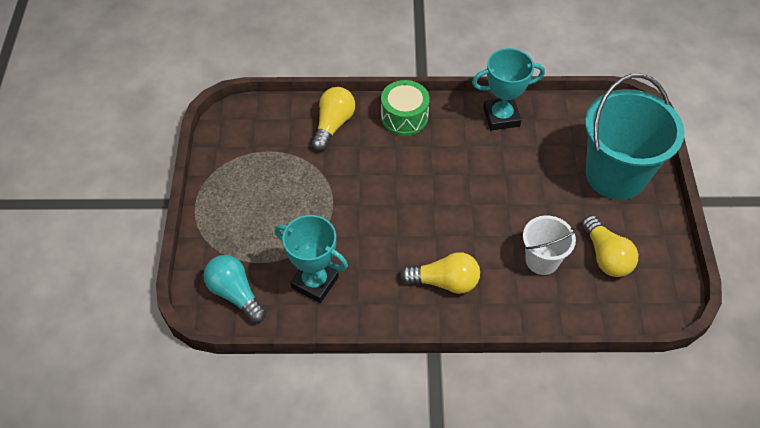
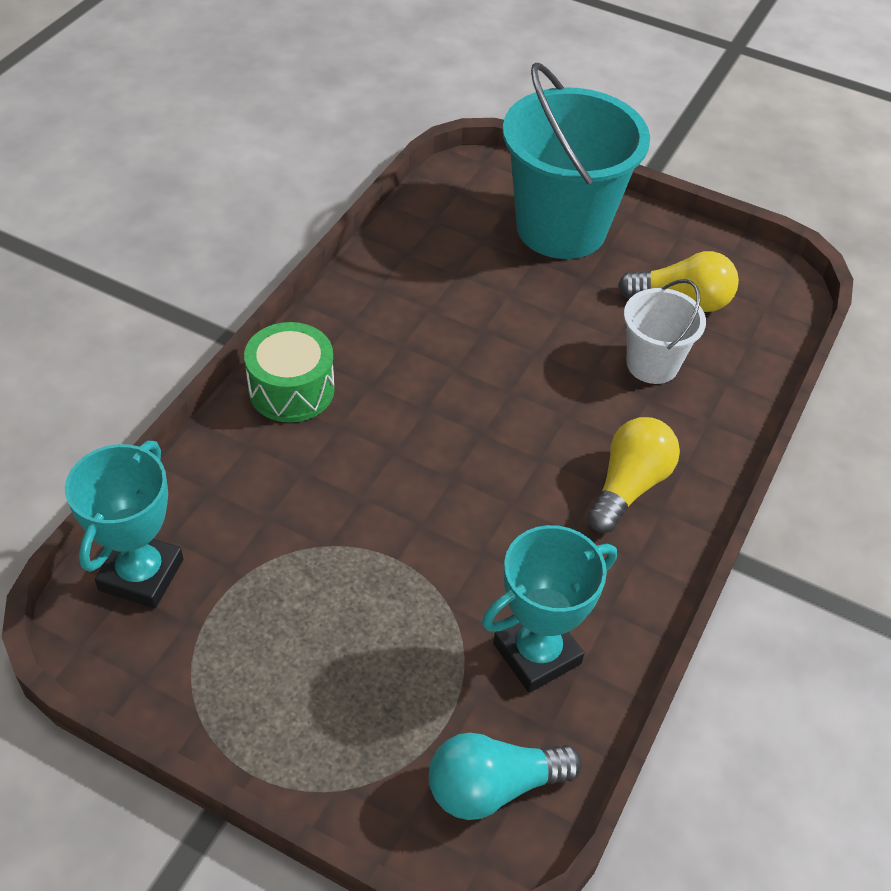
camera: 65 degrees left, 5 degrees down
yellow light bulb [312,87,355,151] -> none
turquoise trophy [472,48,545,130] -> turquoise trophy moved to [65,441,183,609]

